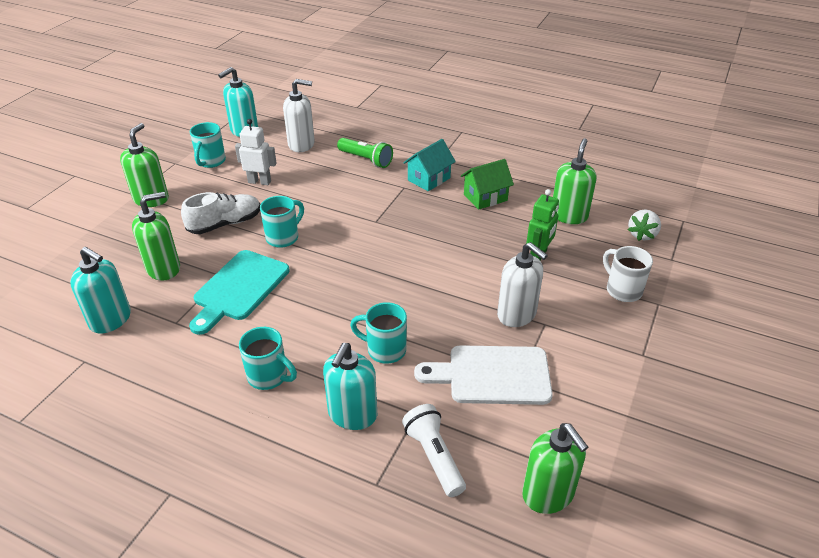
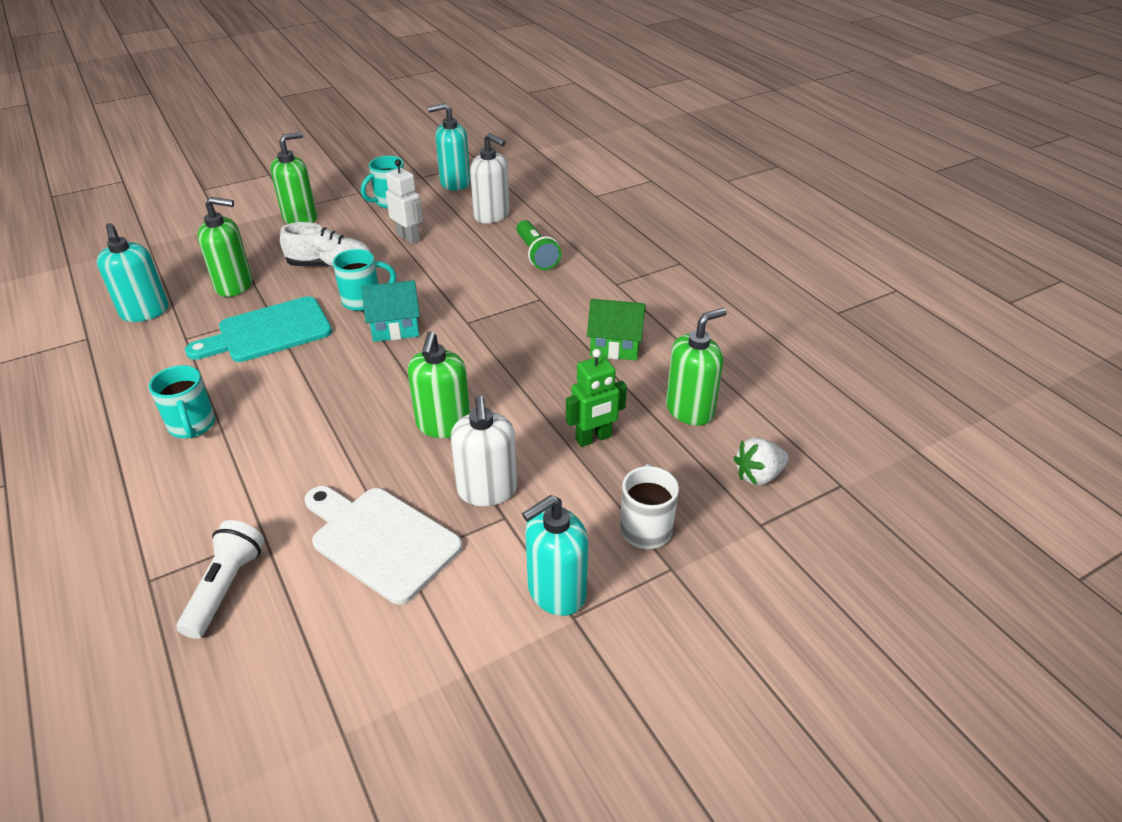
camera: 35 degrees right, 0 degrees up
turquoise soap dispenser [323,343,377,430] -> turquoise soap dispenser moved to [522,495,588,616]
turquoise mug [350,302,407,364] -> none
turquoise house [403,139,456,191] -> turquoise house moved to [361,280,420,342]
green soap dispenser [522,423,588,514] -> green soap dispenser moved to [408,331,470,438]

